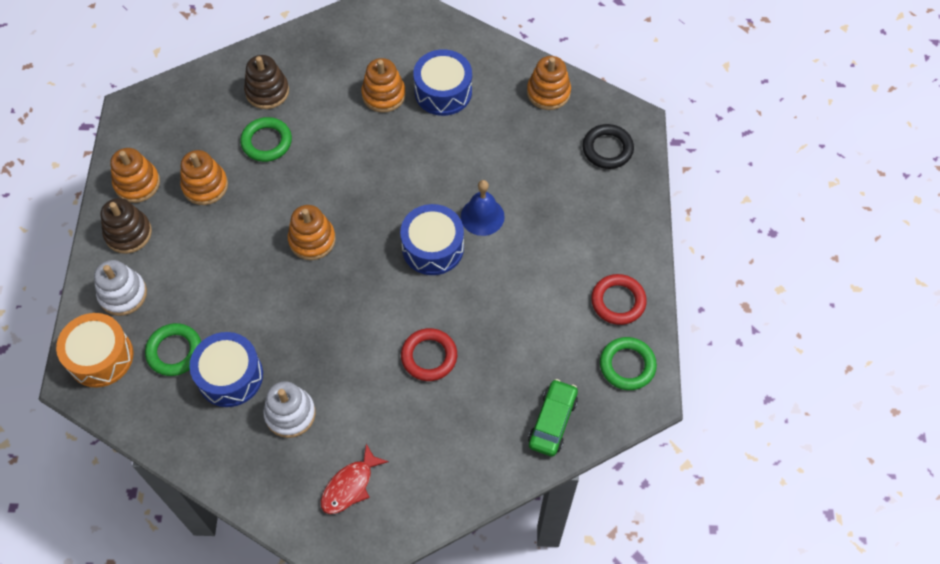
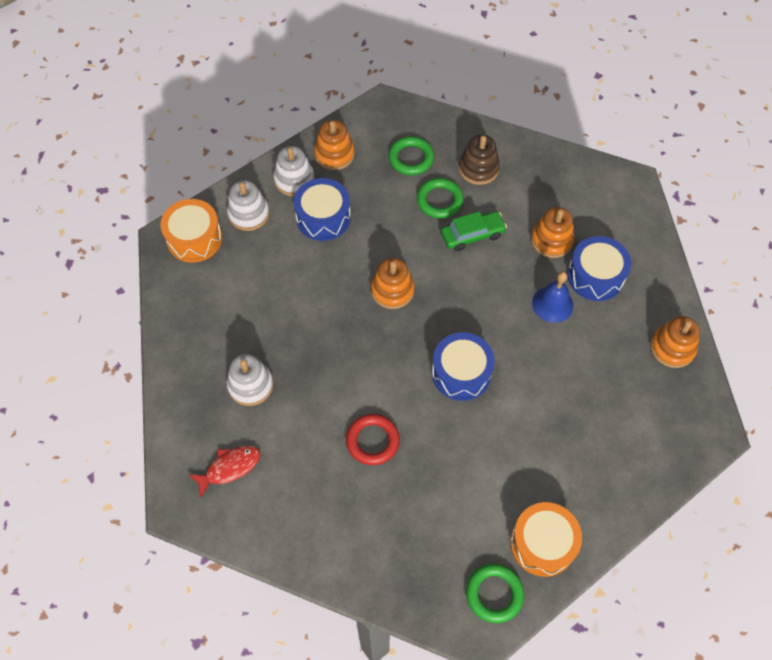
camera: 50 degrees right, 0 degrees up
brown stacking toy [100,198,152,254] -> white stacking toy [273,146,315,196]
green ring [145,323,201,376] -> green ring moved to [388,136,434,175]
orange stacking toy [180,150,228,205] -> none
blue drum [189,332,263,407] -> blue drum moved to [294,178,351,241]
red fish [321,444,389,514] -> red fish turned 150 degrees clockwise [189,445,260,498]
blue bell [461,180,505,236] -> blue bell moved to [532,271,573,323]
green car [528,379,578,457] -> green car moved to [441,211,507,251]
black ring [583,124,634,169] -> none
red ring [591,274,647,325] -> orange drum [510,502,582,577]

